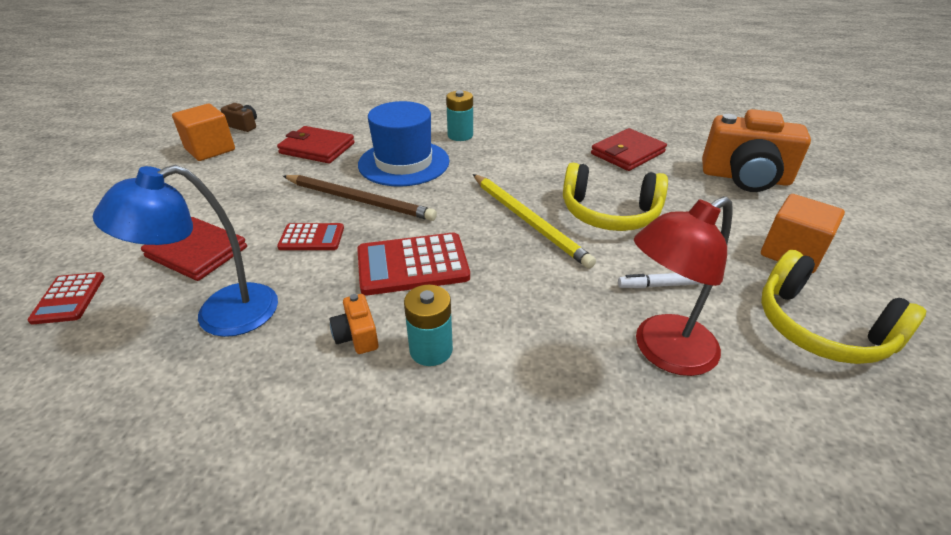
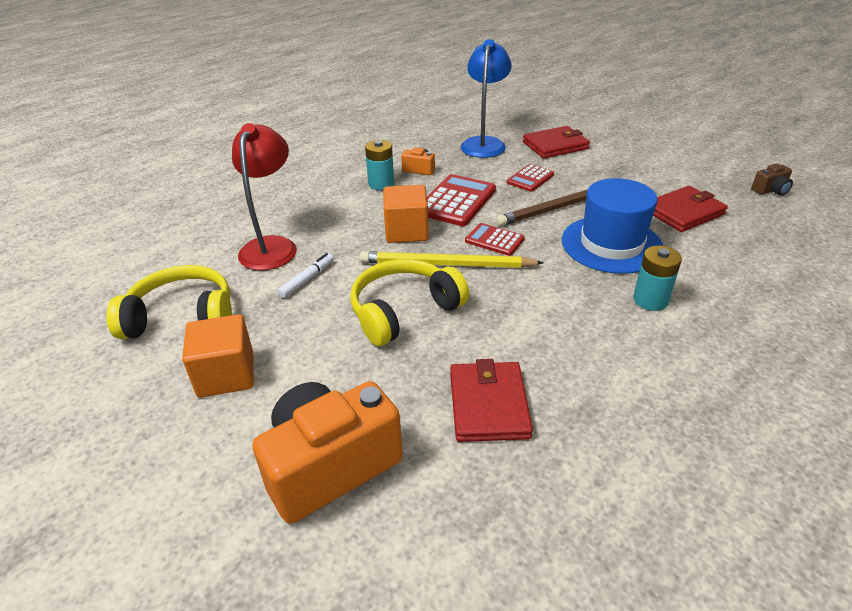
camera: 130 degrees right, 0 degrees up
red calculator [27,272,105,325] -> red calculator moved to [465,223,525,256]
orange cube [172,104,235,161] -> orange cube moved to [383,185,429,243]

